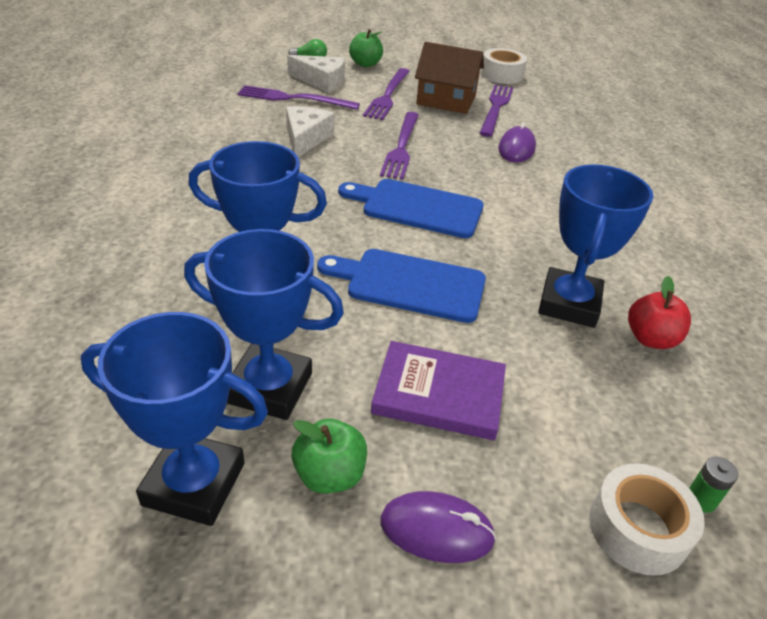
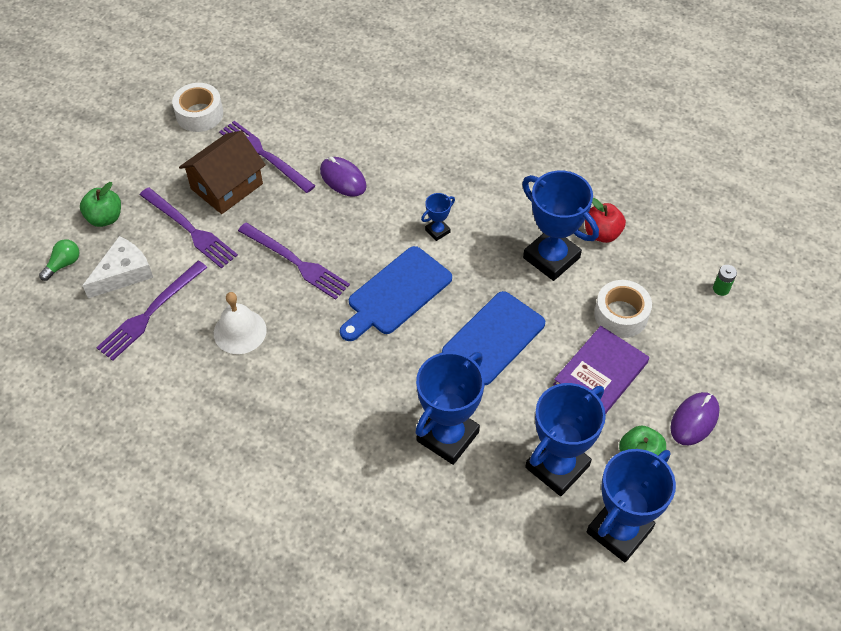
camera: 60 degrees left, 15 degrees up
white cheese [286,106,334,157] -> white bell [214,292,267,354]
white tape [589,463,705,576] -> white tape moved to [594,280,652,338]
none -> blue trophy [421,193,455,241]

